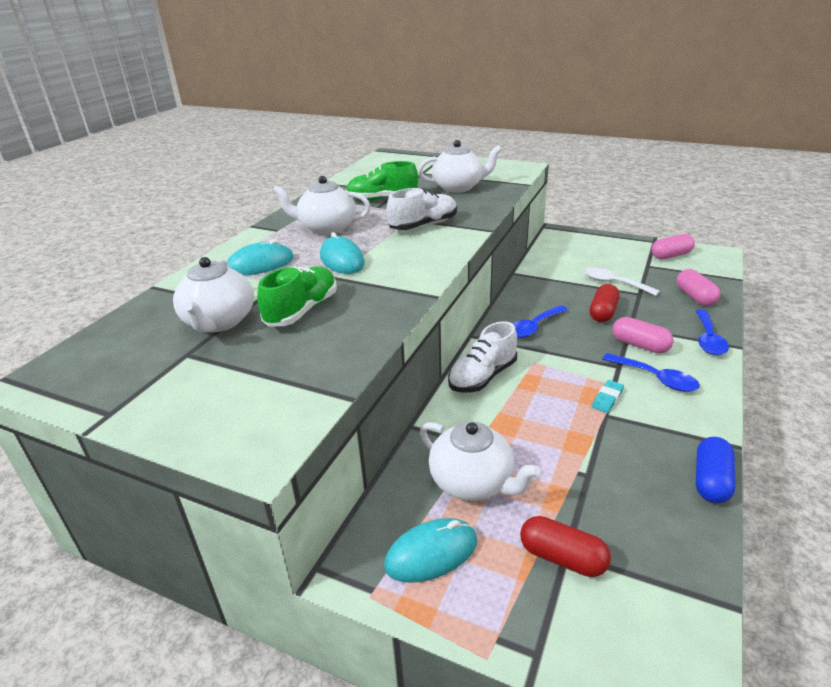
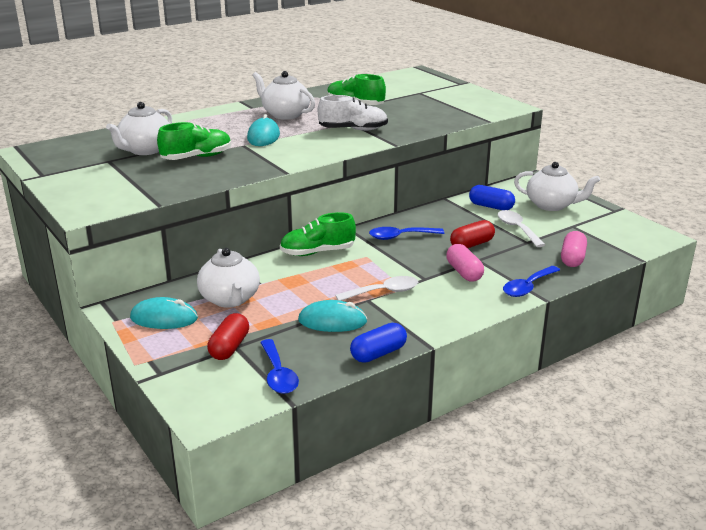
camera: 30 degrees right, 5 degrees down
turquoise mouse [227,239,294,276] -> turquoise mouse moved to [298,300,367,332]
white teapot [418,140,502,193] -> white teapot moved to [514,162,600,211]
white shoe [448,321,517,393] -> green shoe [280,212,356,256]
red capsule [520,516,611,577] -> red capsule turned 45 degrees clockwise [207,313,249,360]
turquoise eraser [592,380,624,413] -> white spoon [335,276,418,301]
blue spoon [602,353,700,392] -> blue spoon moved to [260,339,299,394]
pink capsule [651,234,695,259] -> none
none -> blue capsule [469,185,515,210]

